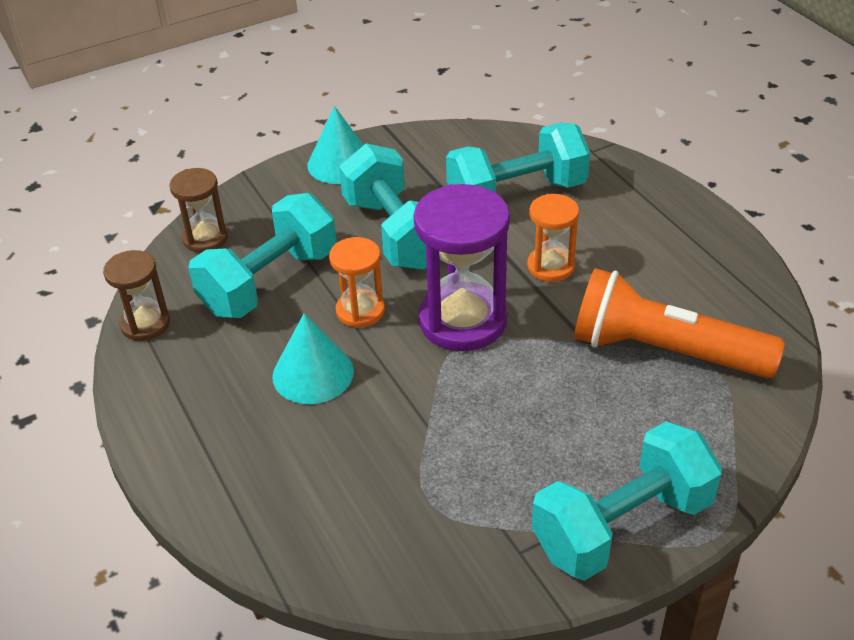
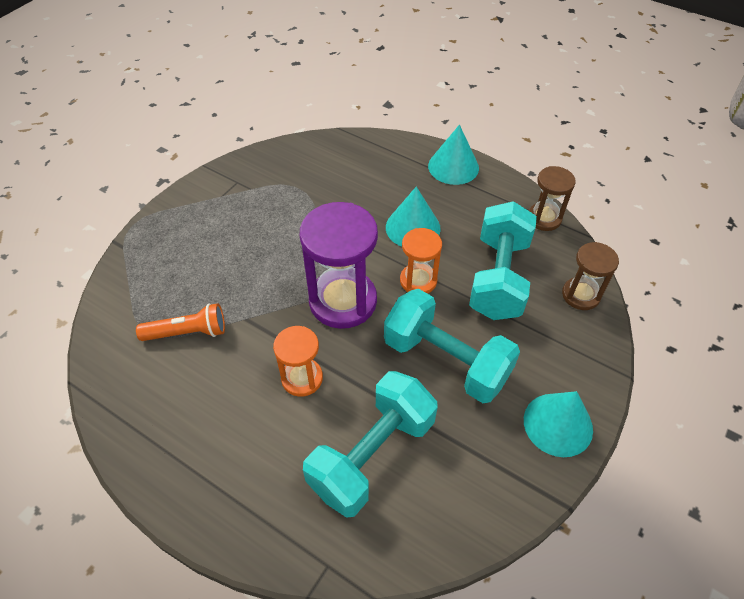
camera: 150 degrees right, 10 degrees up
turquoise dumbbell [532,422,722,580] -> none
orange flashlight [574,268,785,379] -> orange flashlight [136,303,225,341], size x0.55
none -> turquoise cone [428,125,479,185]

